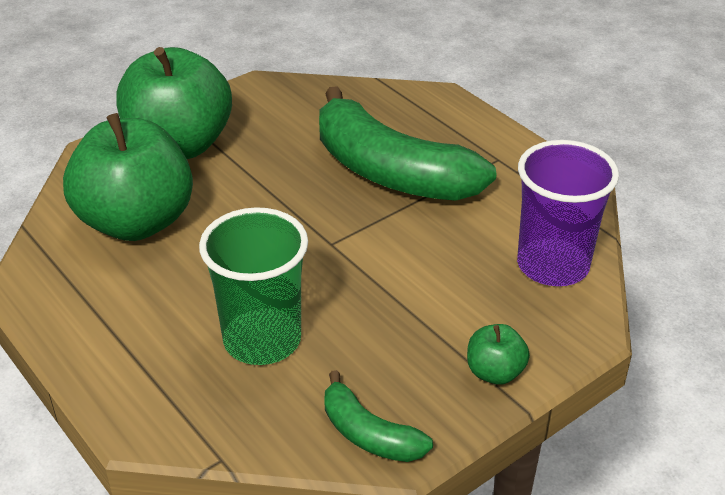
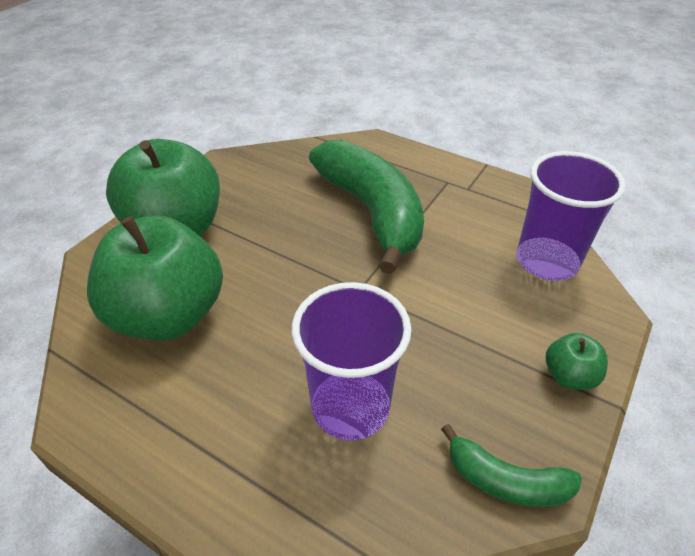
camera: 20 degrees left, 5 degrees up
green cup [199,207,308,365] -> purple cup [292,282,412,441]
green banana [319,86,496,201] -> green banana turned 135 degrees counterclockwise [309,139,424,274]

